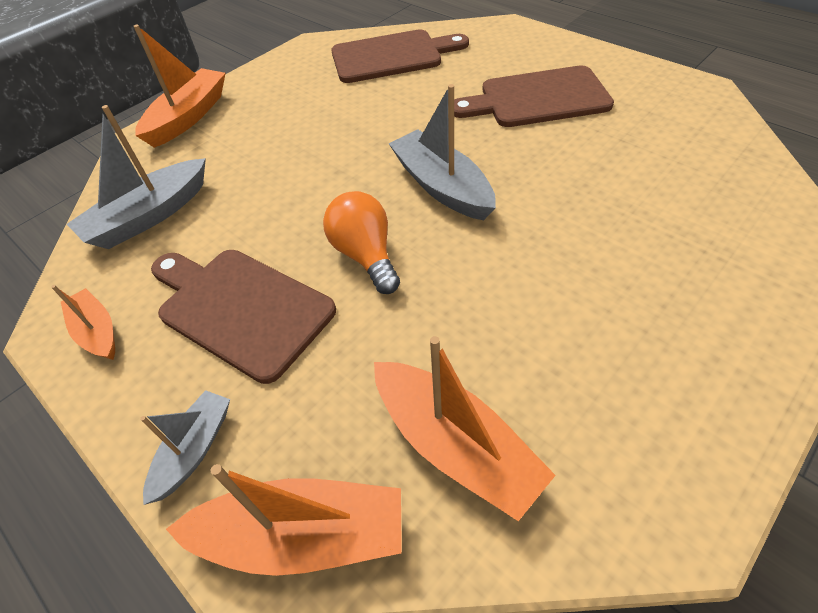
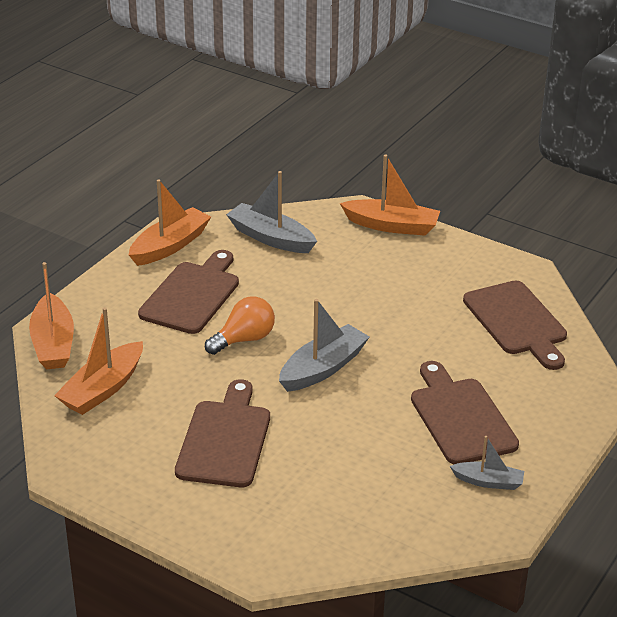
camera: 75 degrees right, 15 degrees down
orange boat [51,285,115,360] -> orange boat [129,179,211,266], size x1.69
grey boat [140,390,230,505] -> grey boat moved to [450,436,524,490]
none -> brown cutting board [175,379,270,487]

